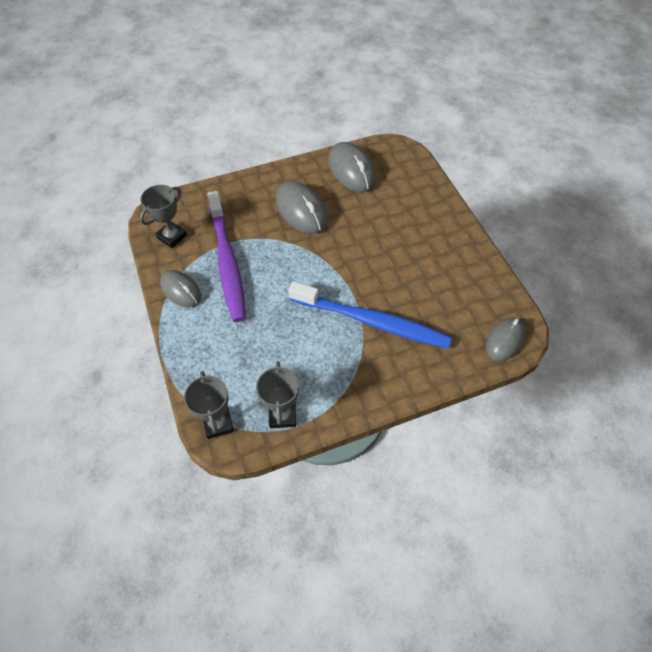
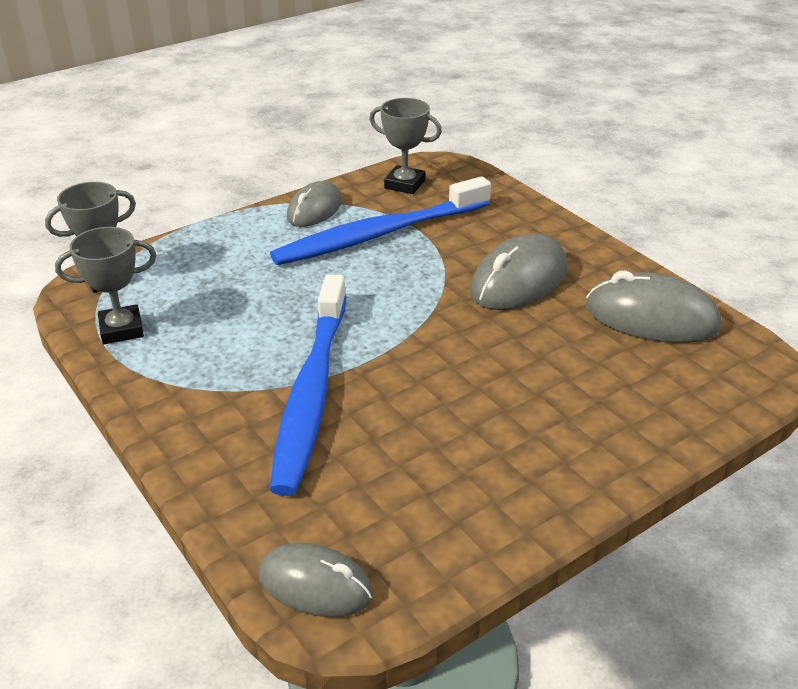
camera: 75 degrees right, 20 degrees down
purple toothbrush [207,191,246,322] -> blue toothbrush [270,176,491,265]
grey mouse [328,142,376,193] -> grey mouse turned 60 degrees clockwise [586,271,721,343]

